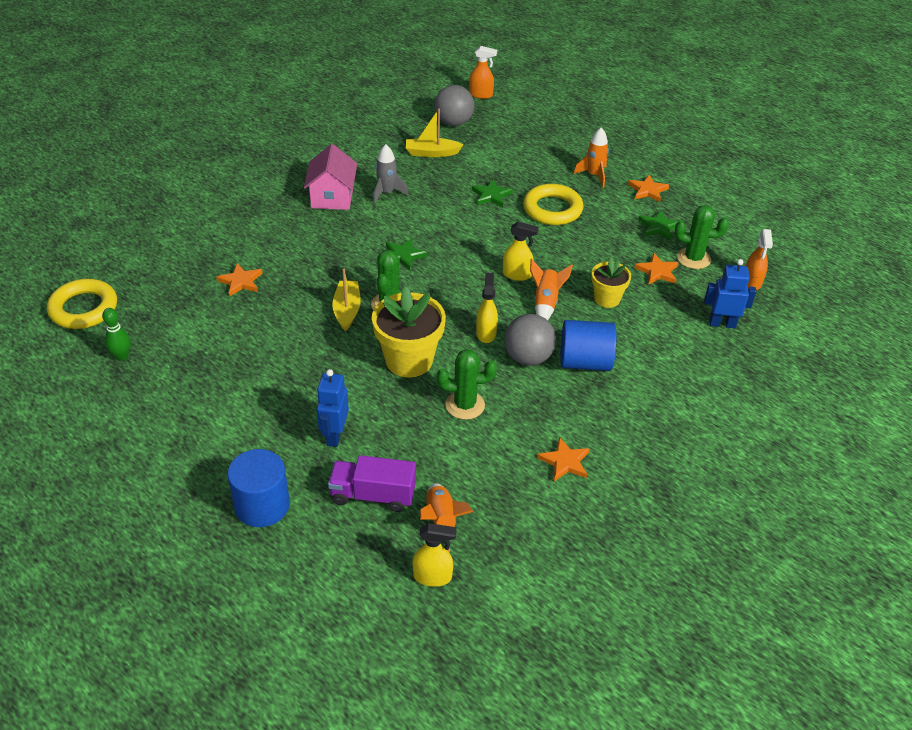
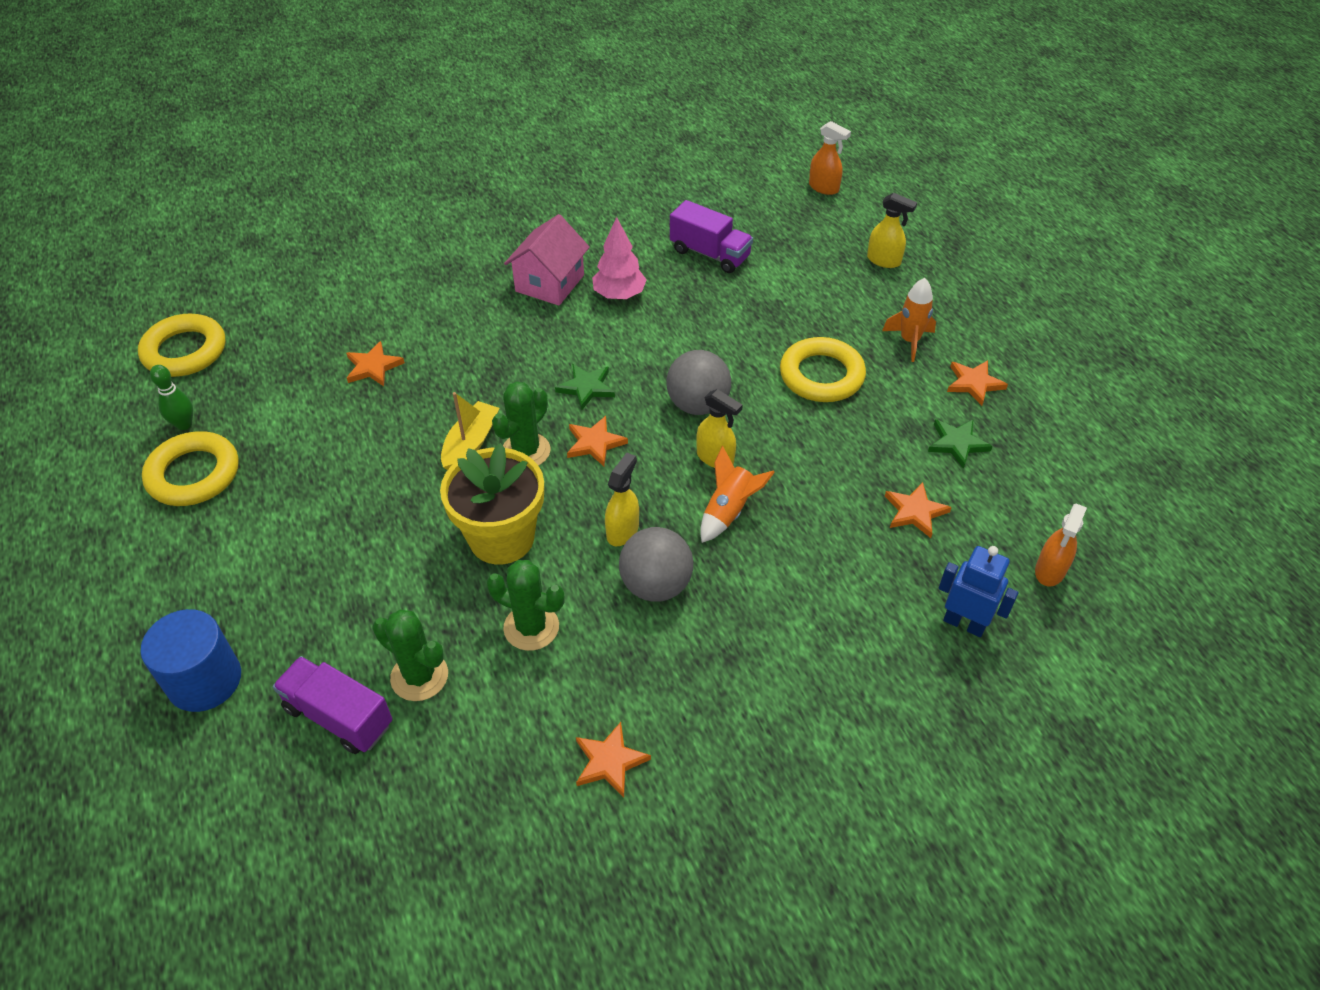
camera: 25 degrees right, 5 degrees up
blue robot [317,369,349,447] -> none
grey rocket [373,144,408,204] -> pink tree [592,217,647,299]
yellow boat [406,109,463,157] -> purple truck [670,200,753,273]
yellow spray bottle [412,523,457,587] -> yellow spray bottle moved to [867,193,917,268]
orange rocket [420,483,473,552] -> none
grey ball [434,85,474,126] -> grey ball moved to [666,350,731,415]
green star [472,179,513,207] -> none
blue cylinder [560,320,616,371] -> none
yellow flower pot [591,258,631,308] -> none
green cactus [675,205,729,269] -> green cactus moved to [372,609,448,701]
none -> yellow ring [142,431,238,506]
none -> orange star [567,416,628,467]

